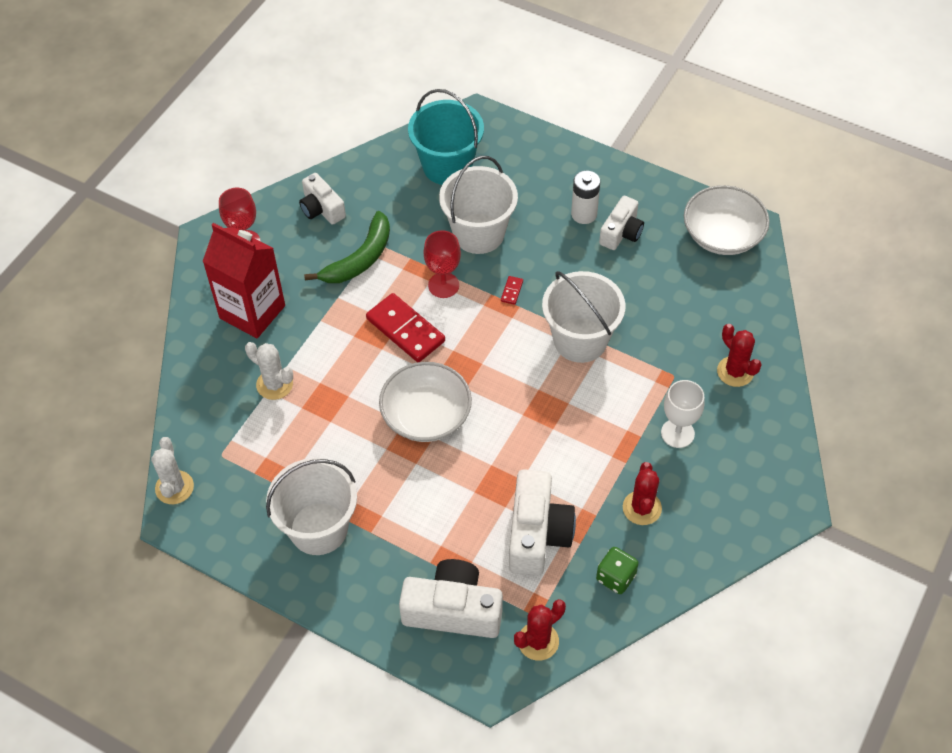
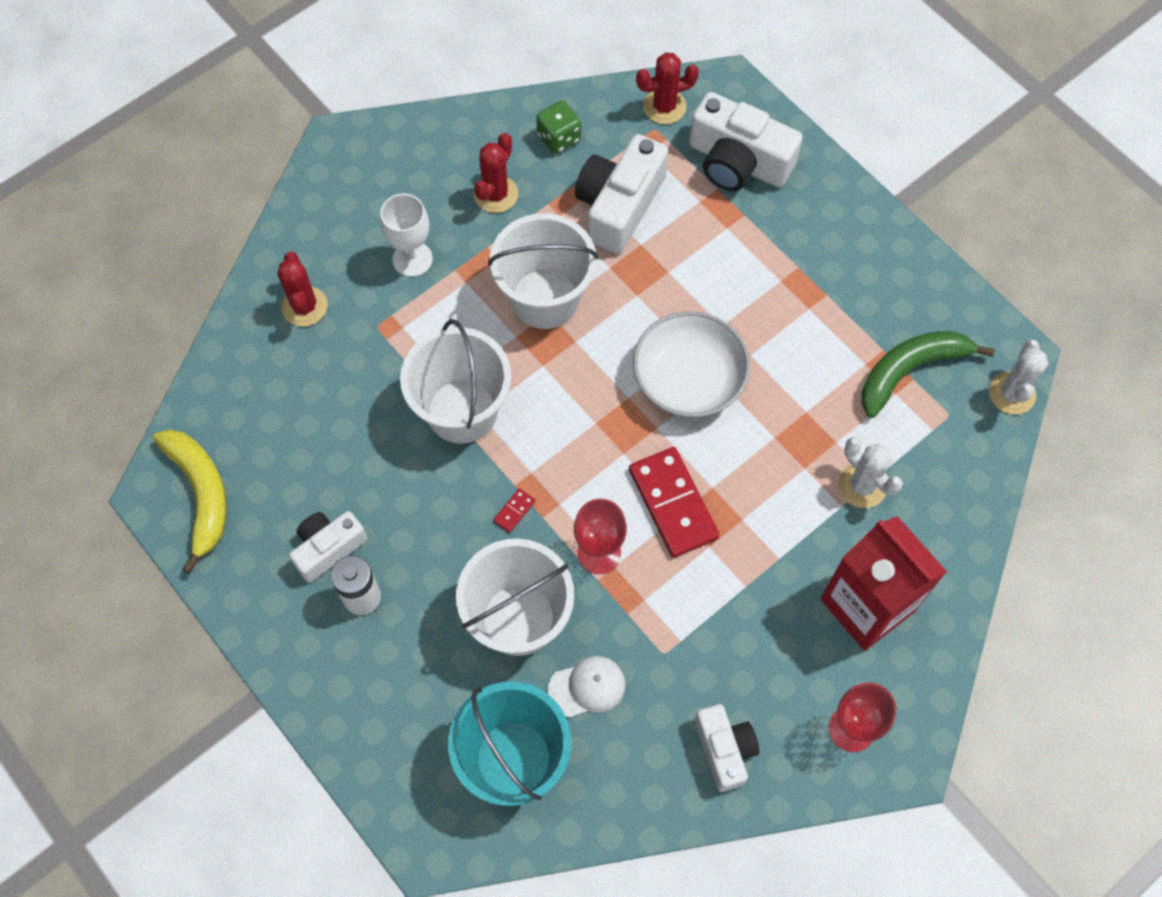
camera: 160 degrees left, 10 degrees up
white bucket [266,458,357,555] -> white bucket moved to [488,213,599,329]
green banana [304,211,390,283] -> green banana moved to [861,331,995,418]
white bowl [684,185,770,255] -> yellow banana [153,430,227,573]
none -> white cap [548,656,625,718]

